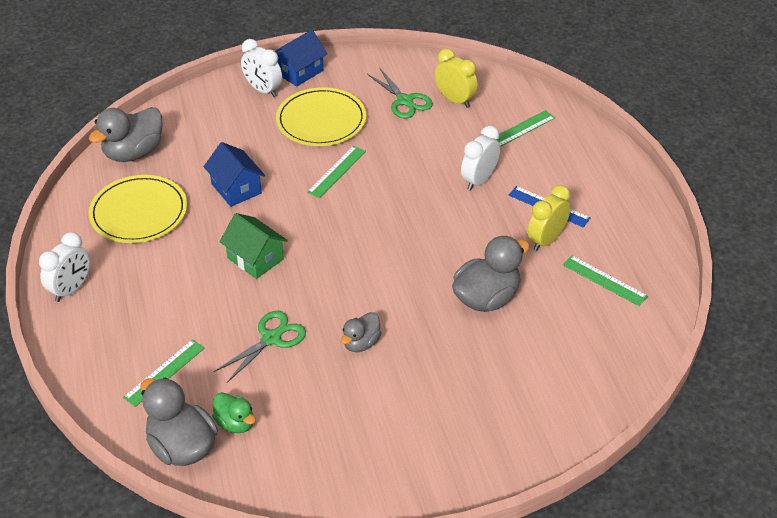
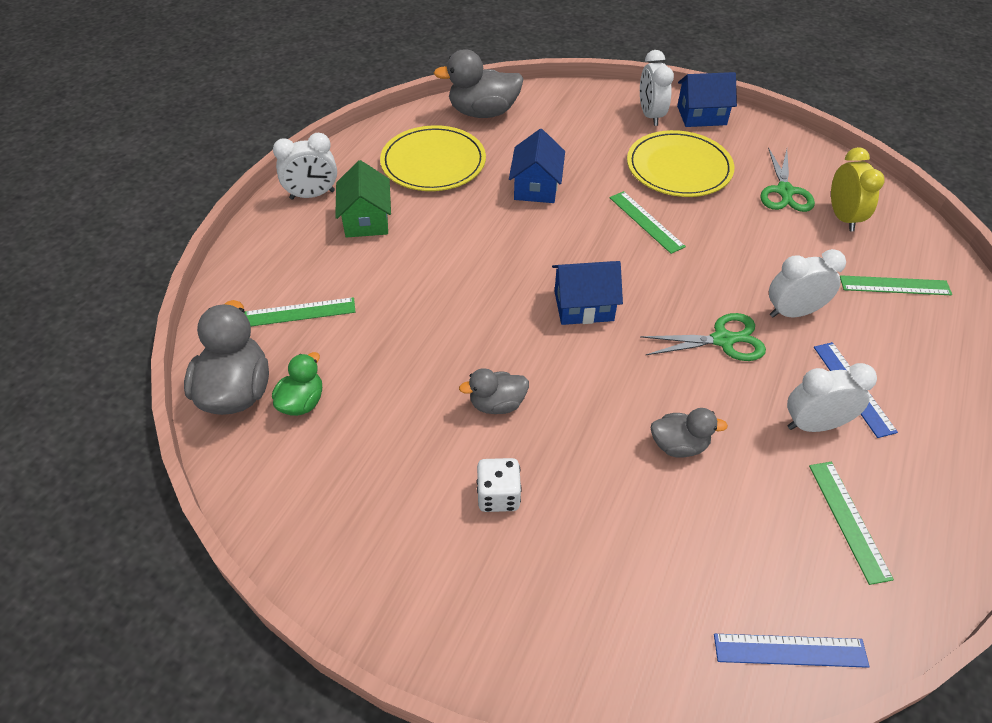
camera: 40 degrees right, 5 degrees up
green duck [212,392,256,433] -> green duck turned 150 degrees counterclockwise [272,352,322,416]
green scissors [214,311,306,383] -> green scissors moved to [640,313,766,361]
green house [220,213,288,279] -> green house moved to [335,160,391,238]
green ruler [307,146,366,198] -> green ruler turned 75 degrees clockwise [610,191,686,254]
grey duck [452,236,530,312] -> grey duck [651,408,728,458], size x0.58
yellow clock [527,185,571,251] -> white clock [787,363,877,432]
none -> white dice [477,458,522,512]
none -> blue house [552,261,623,325]
none -> blue ruler [714,634,870,668]

